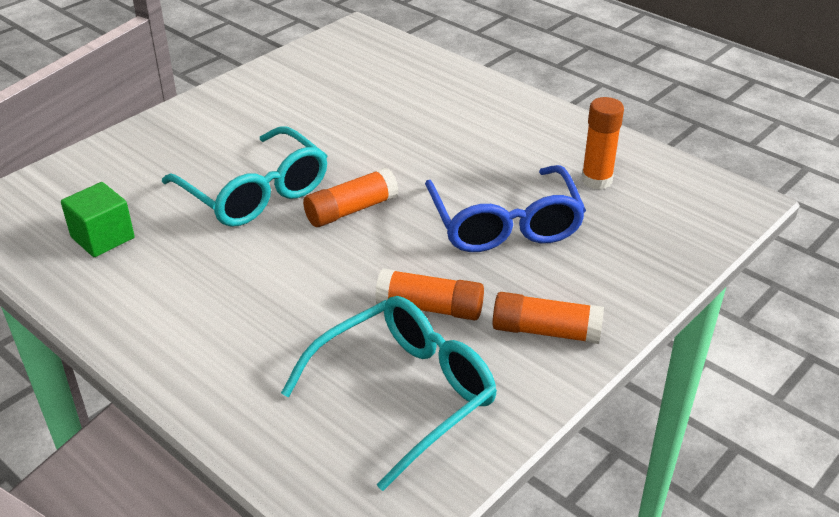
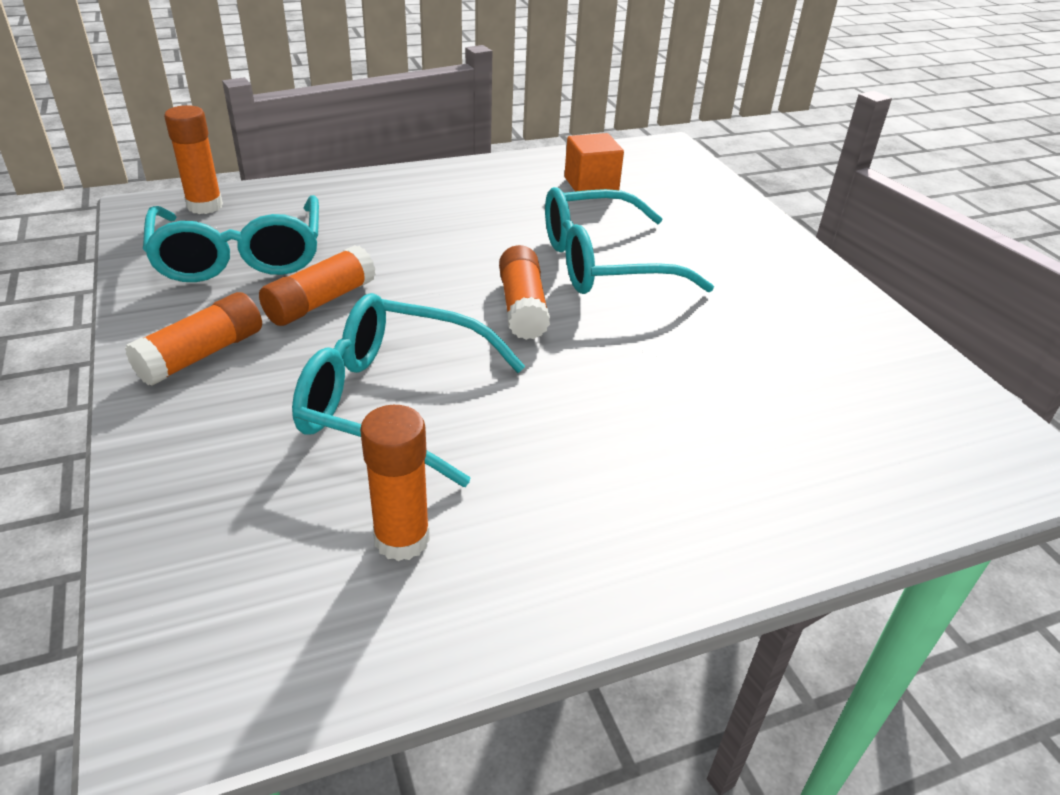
camera: 115 degrees right, 0 degrees up
green cube [61,182,135,257] -> orange cube [564,133,624,192]
blue glasses [425,165,586,252] -> turquoise glasses [292,293,525,487]
none -> orange glue stick [164,105,223,214]

